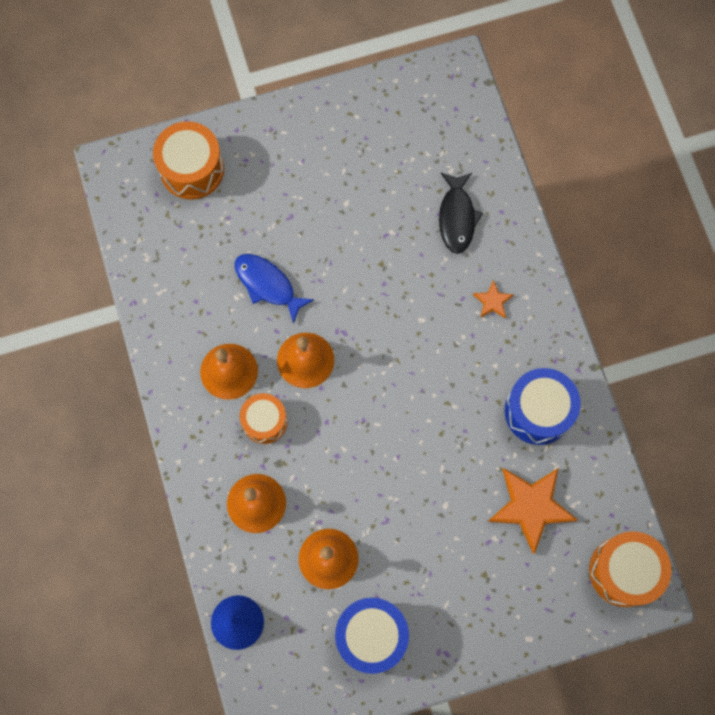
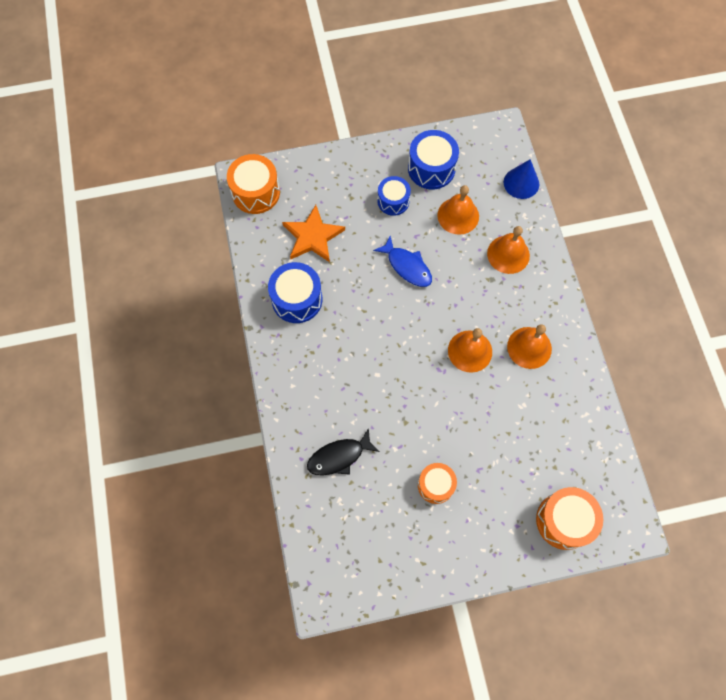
camera: 175 degrees left, 5 degrees down
blue fish [235,254,314,324] -> blue fish moved to [373,236,432,287]
orange drum [240,393,288,444] -> orange drum moved to [418,463,457,504]
black fish [439,173,483,254] -> black fish turned 120 degrees counterclockwise [307,428,380,476]
orange star [473,280,514,319] -> none
none -> blue drum [377,176,411,216]

